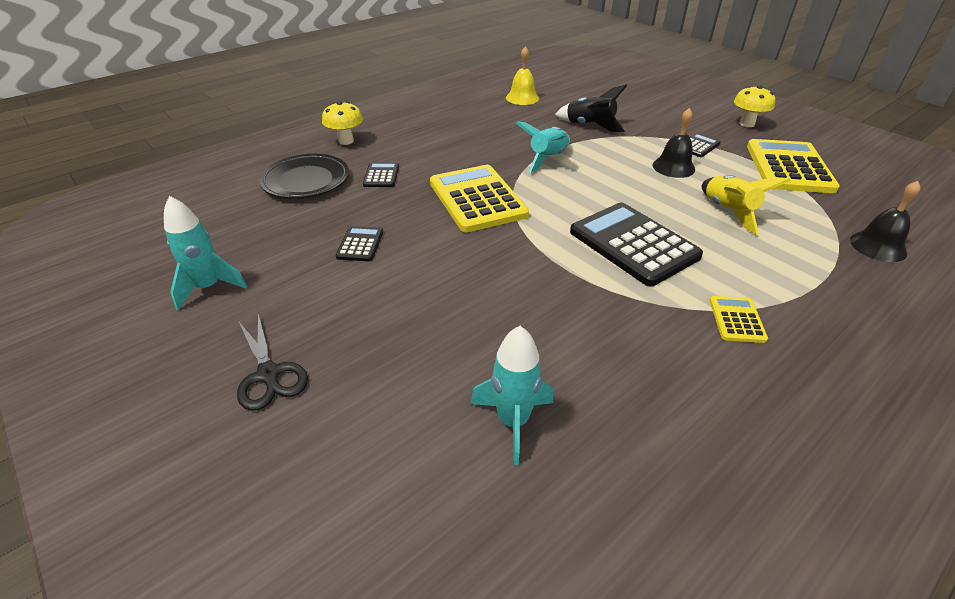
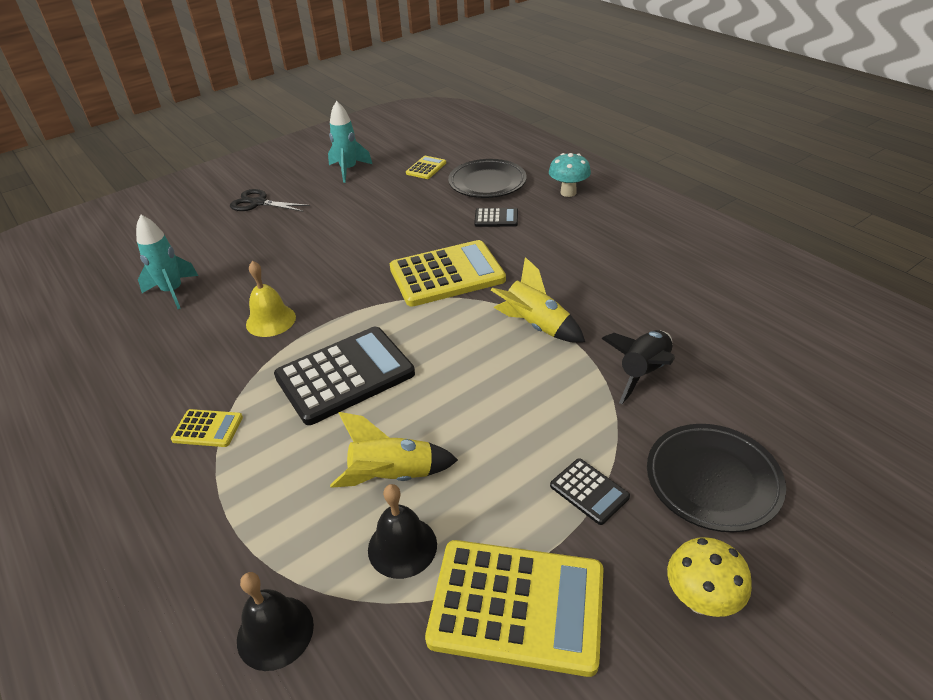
camera: 95 degrees right, 0 degrees up
black scissors [237,313,308,411] -> black scissors turned 45 degrees clockwise [230,189,310,212]
yellow mushroom [322,101,363,145] -> turquoise mushroom [549,153,591,197]
black calculator [336,226,383,261] -> none
yellow bell [506,46,539,105] -> yellow bell moved to [246,261,296,337]
turquoise rocket [516,121,570,173] -> yellow rocket [491,257,585,343]
black bell [653,108,695,178] -> black bell moved to [368,484,437,579]
none -> yellow calculator [406,156,446,179]
none -> black plate [647,424,786,532]

